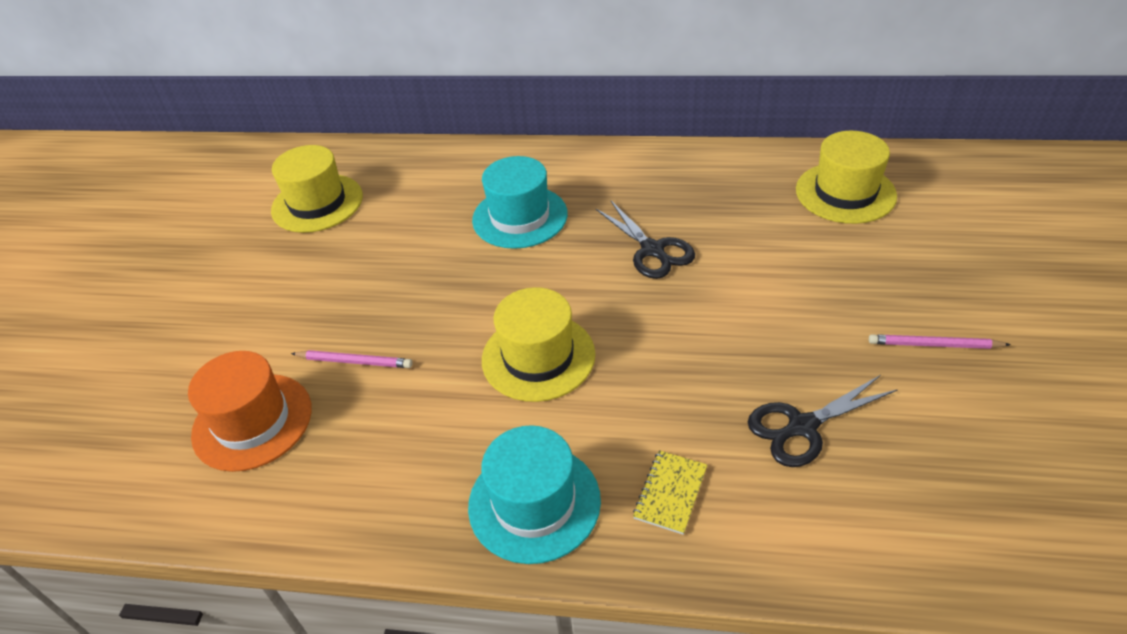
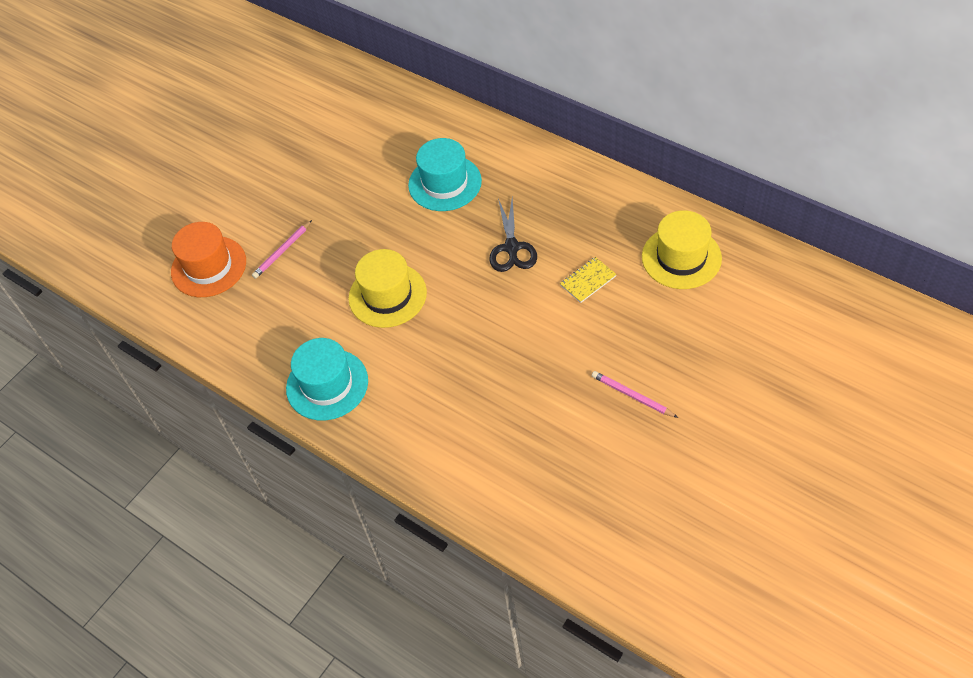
camera: 30 degrees right, 10 degrees up
yellow hat [271,145,363,233] -> none
pink pencil [291,350,412,368] -> pink pencil turned 90 degrees clockwise [252,220,312,279]
yellow notebook [633,450,707,535] -> yellow notebook moved to [560,257,617,303]
black scissors [748,375,898,467] -> none

